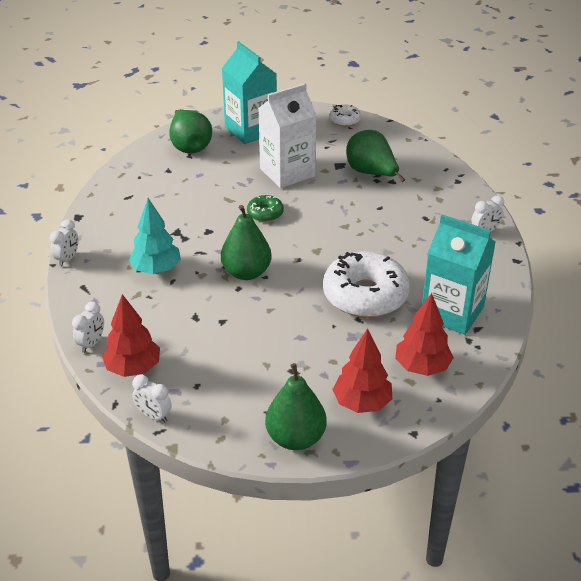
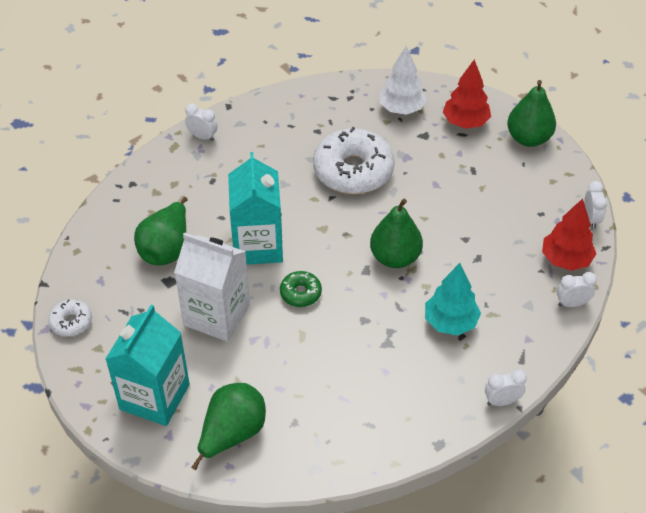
camera: 125 degrees left, 10 degrees up
red tree [395,293,454,376] -> white tree [379,46,427,115]
turquoise carton [422,214,496,335] -> turquoise carton moved to [228,152,283,265]

